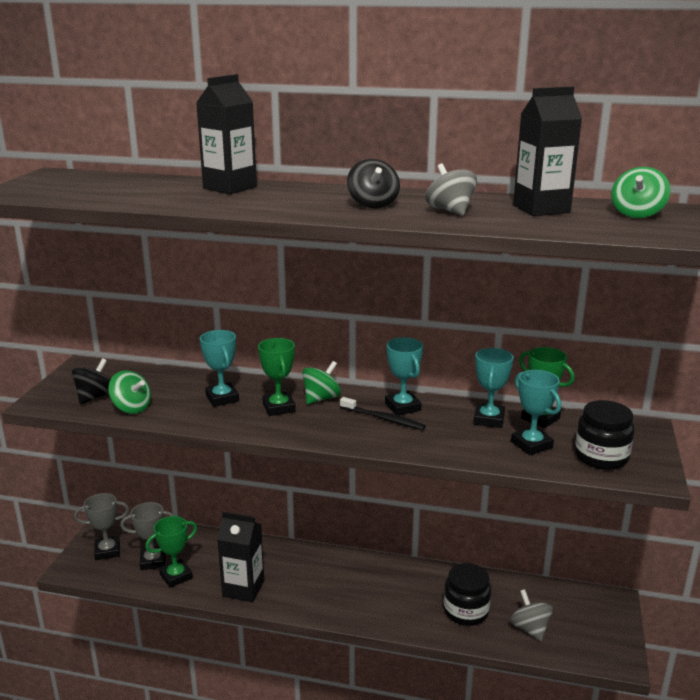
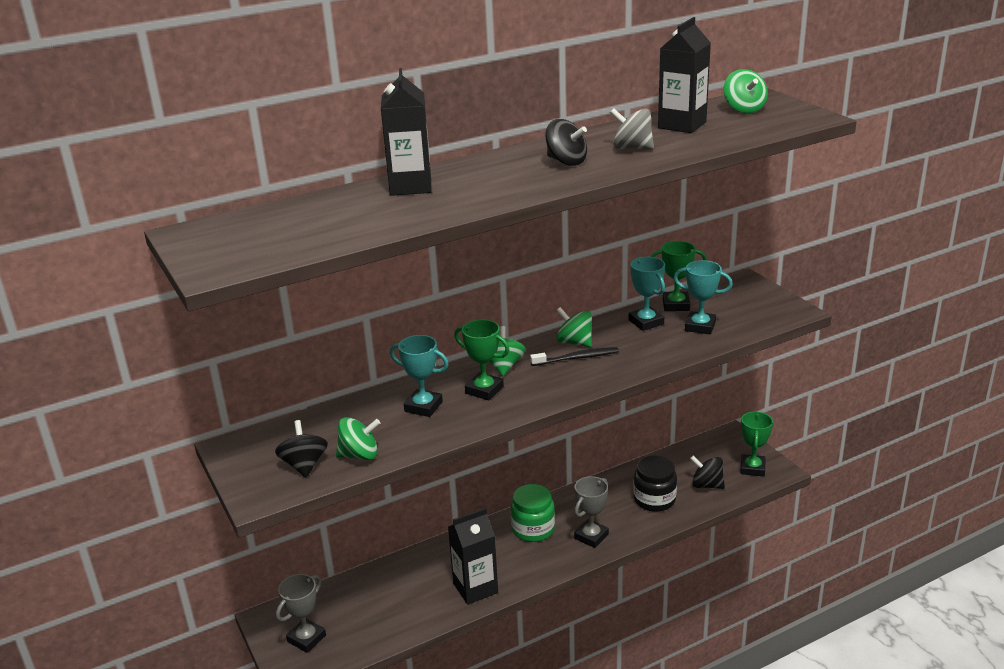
camera: 40 degrees left, 5 degrees up
grey trophy [120,502,175,570] -> grey trophy moved to [574,476,609,548]
green trophy [145,516,197,588] -> green trophy moved to [741,411,773,476]
turquoise trophy [385,337,423,415] -> green spinning top [556,307,592,347]
grey spinning top [510,589,553,641] -> black spinning top [690,456,725,489]
black jar [575,400,634,470] -> none
none -> green jar [510,484,555,542]

